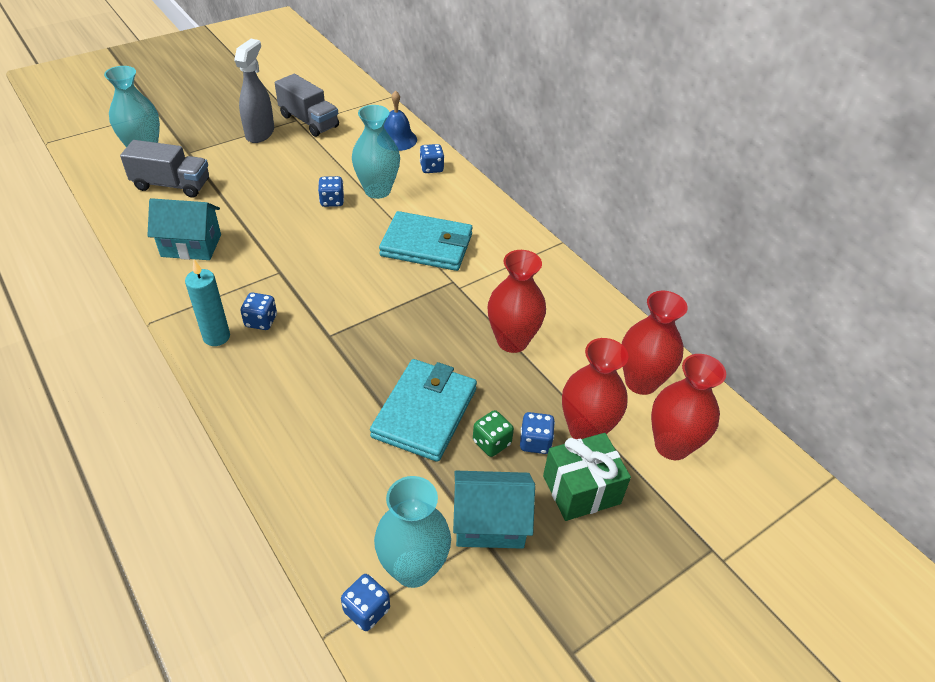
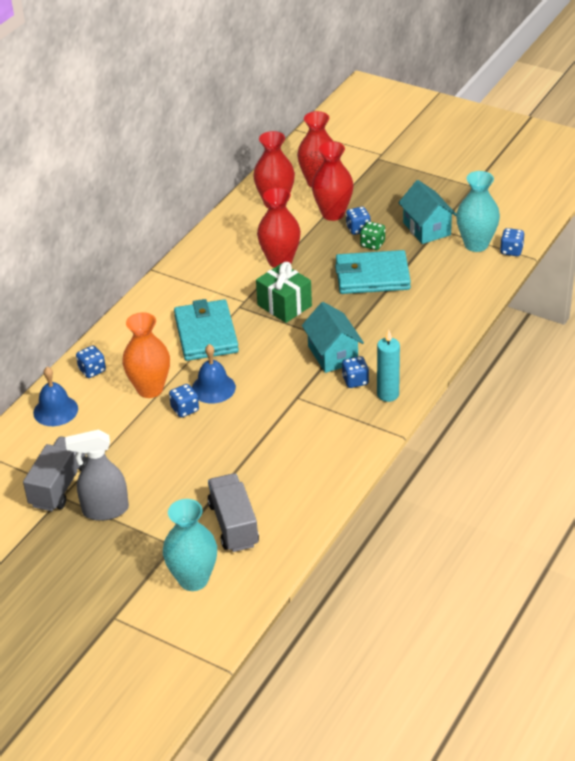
camera: 110 degrees left, 5 degrees down
turquoise house [147,198,221,260] -> turquoise house moved to [302,302,364,373]
turquoise vase [352,105,400,199] -> orange vase [122,312,170,398]
green gift [543,433,631,521] -> green gift moved to [256,262,312,323]
none -> blue bell [192,344,236,404]

